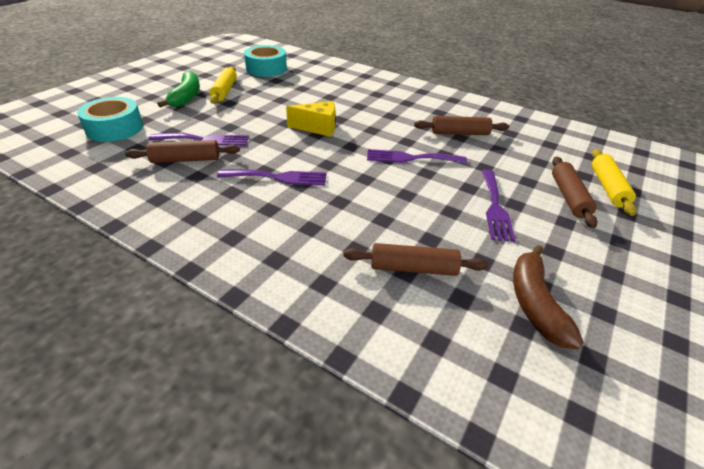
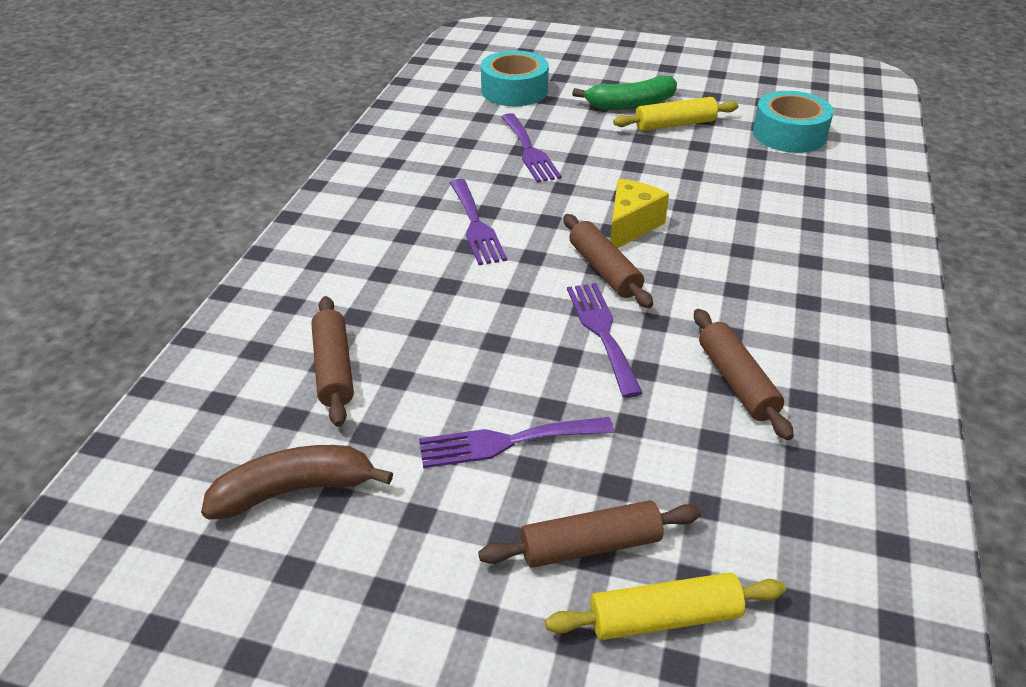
camera: 75 degrees right, 0 degrees up
brown rolling pin [125,140,240,163] -> brown rolling pin moved to [563,214,653,308]
yellow cheese [286,101,335,137] -> yellow cheese turned 135 degrees counterclockwise [610,179,669,248]

